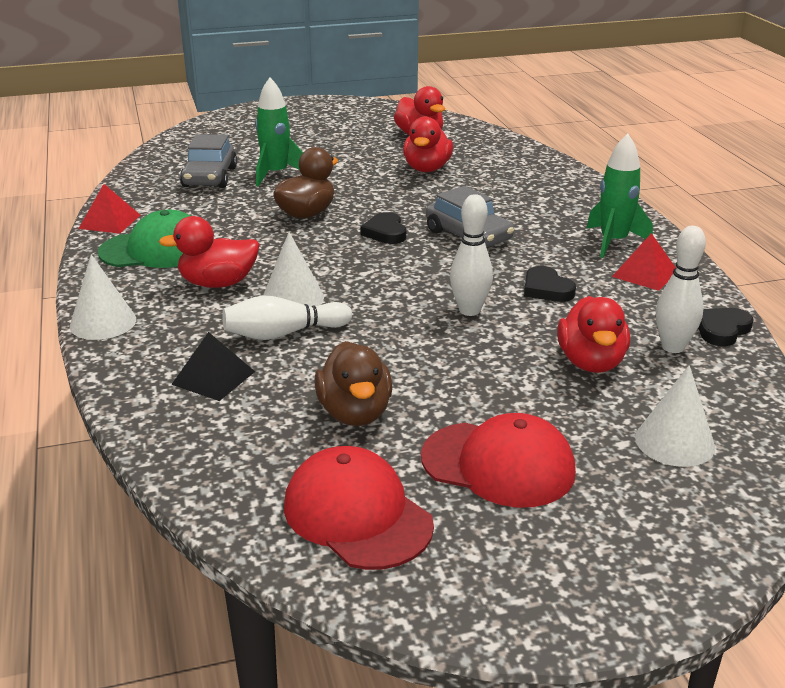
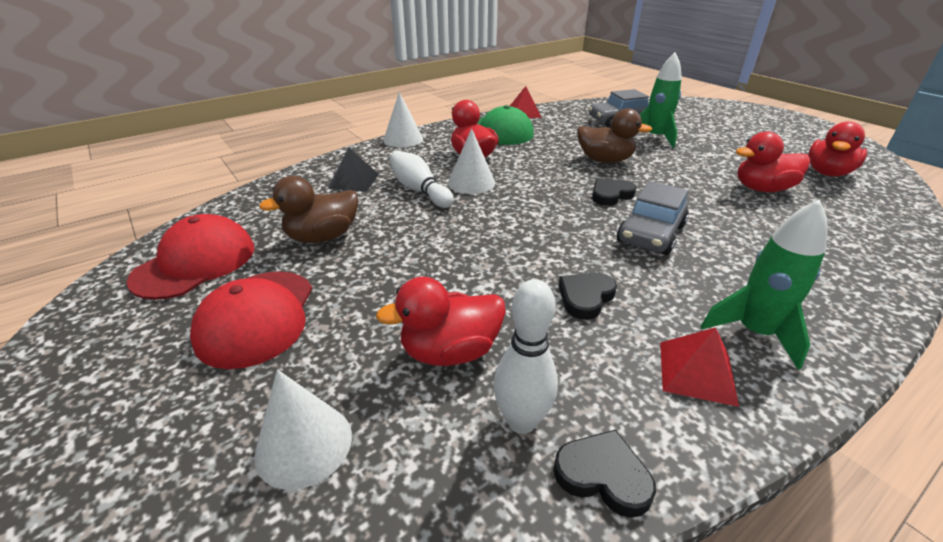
camera: 70 degrees right, 5 degrees up
white bowling pin [450,194,493,316] -> none

